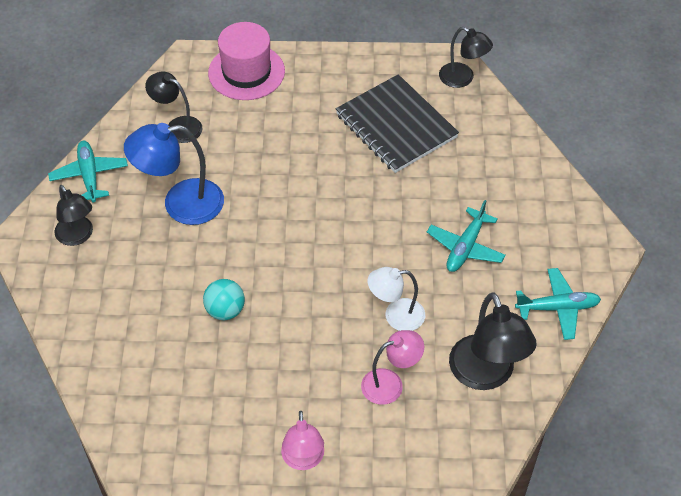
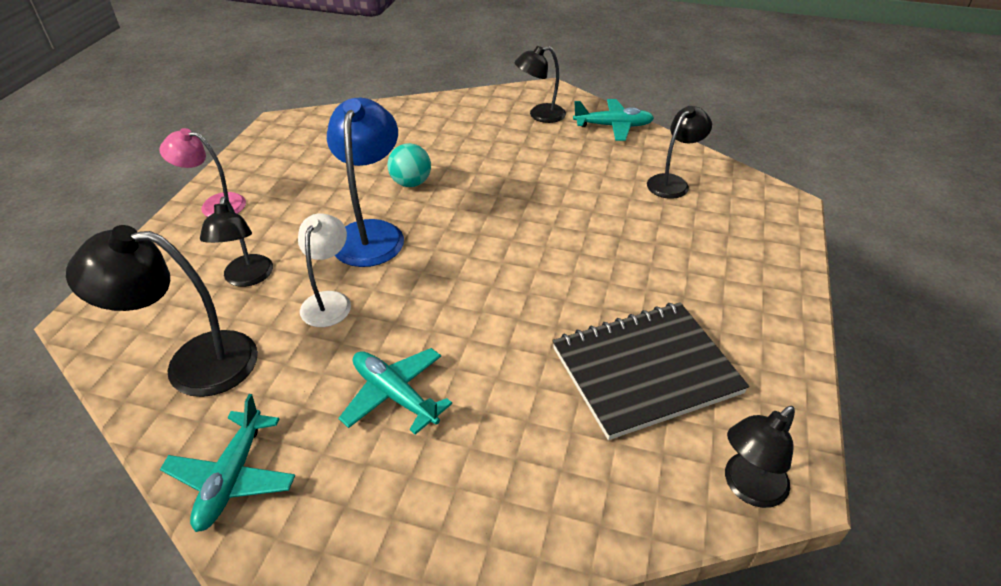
camera: 105 degrees right, 10 degrees down
blue lamp [124,123,224,225] -> blue lamp moved to [327,98,404,267]
pink hat [208,22,285,100] -> none
pink lamp [361,330,424,405] -> black lamp [200,197,273,287]

